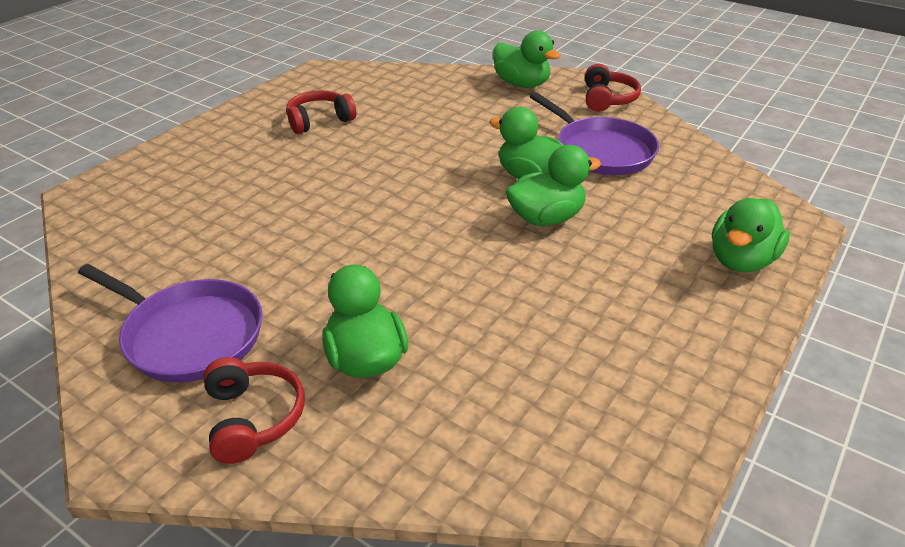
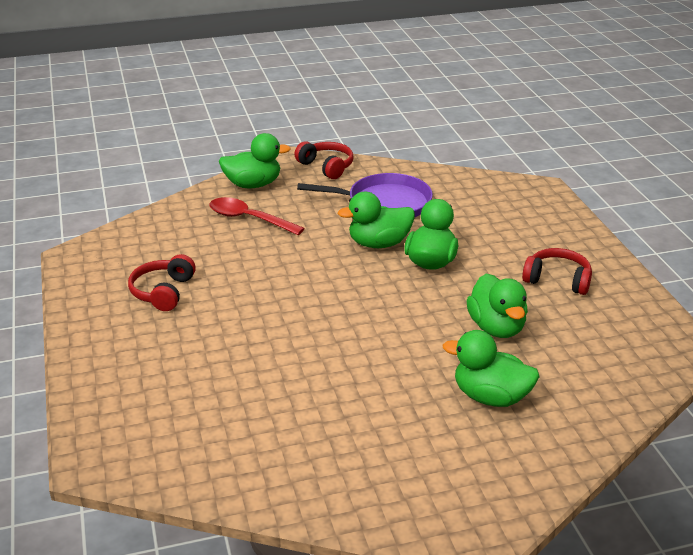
camera: 50 degrees left, 5 degrees down
purple pan [78,264,263,383] -> none
red headphones [204,357,305,464] -> red headphones moved to [522,248,592,295]
green duck [712,198,790,272] -> green duck moved to [466,274,528,338]
none -> red spoon [209,197,305,235]

